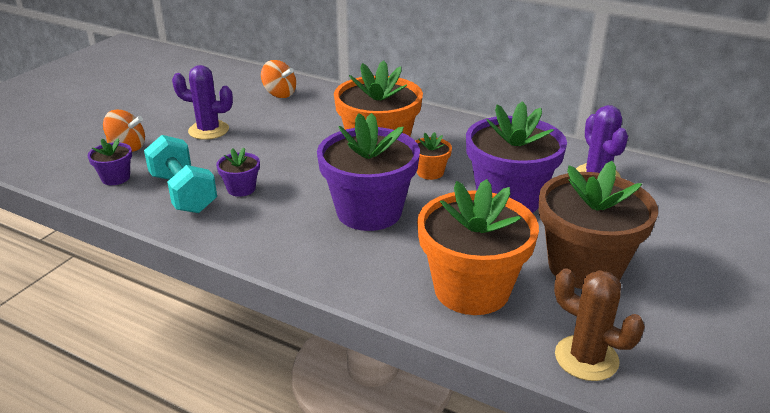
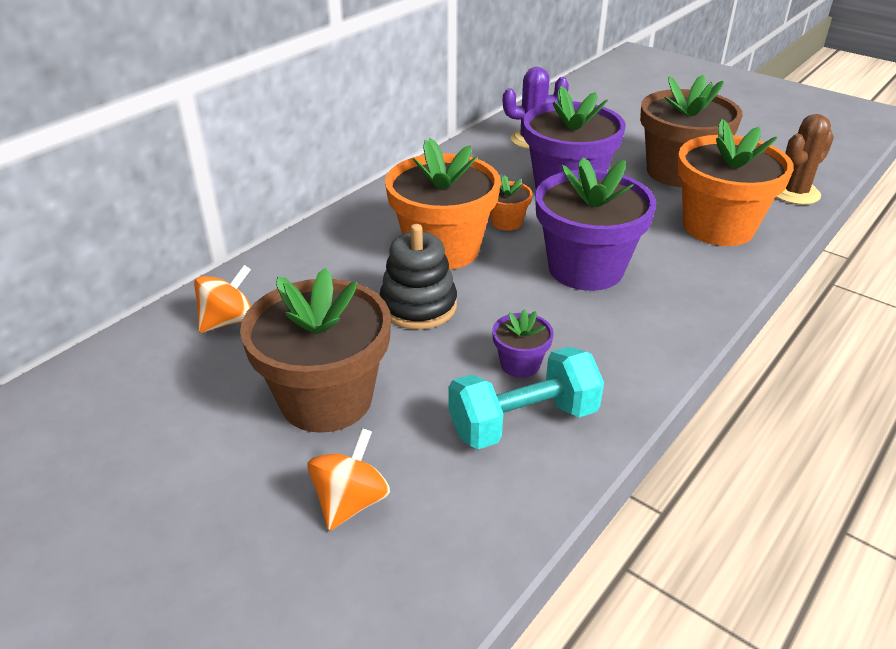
camera: 80 degrees left, 5 degrees up
purple flower pot [88,138,132,185] -> none
purple cactus [172,65,233,140] -> brown flower pot [240,268,391,433]
none -> black stacking toy [379,224,457,330]

